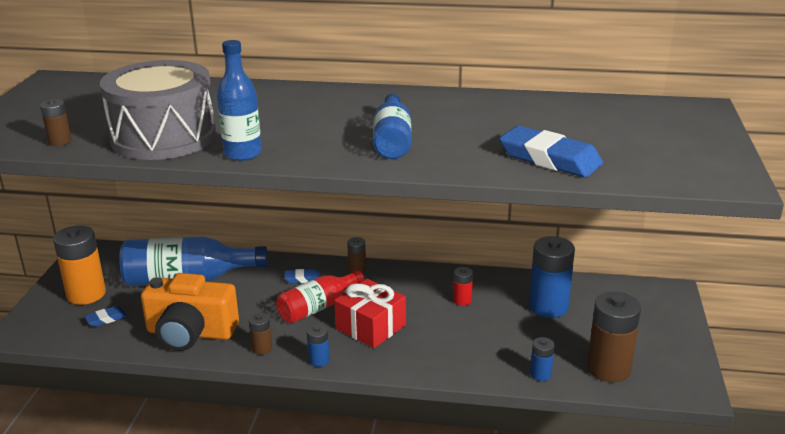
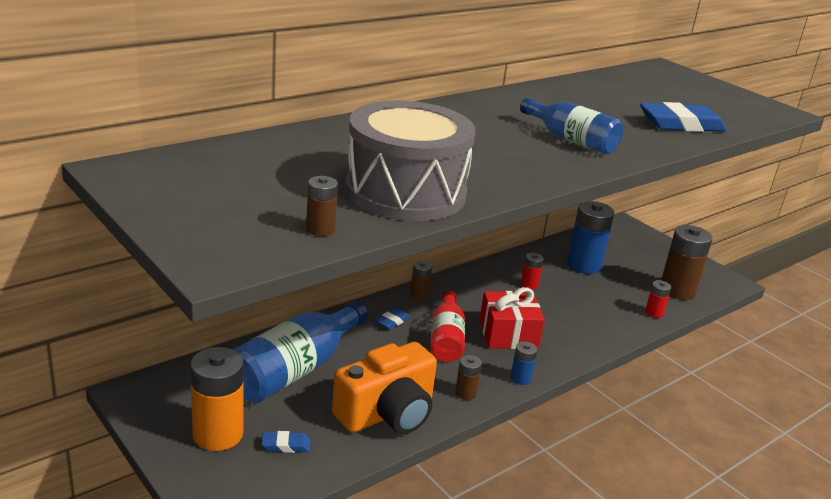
camera: 50 degrees left, 0 degrees up
blue eraser [84,306,127,327] -> blue eraser turned 75 degrees clockwise [262,431,311,453]
blue bottle [217,40,262,161] -> none
blue battery [530,337,555,381] -> red battery [645,280,671,318]

